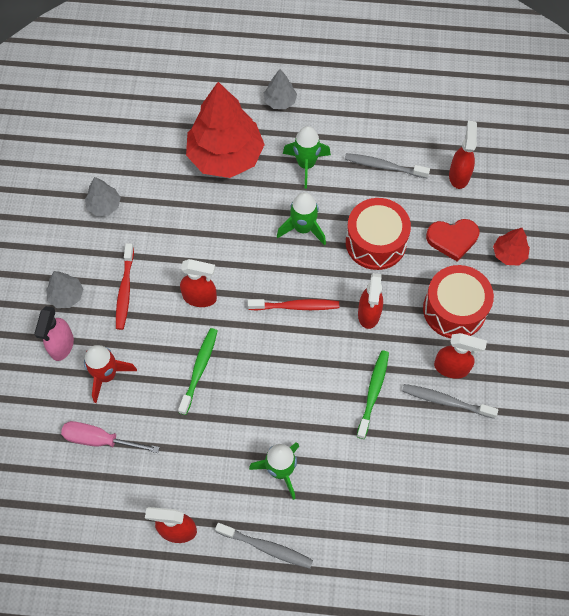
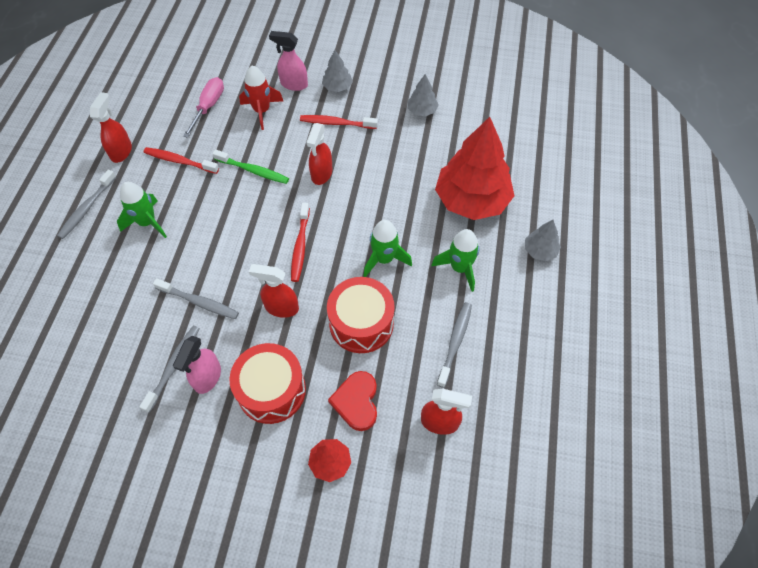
camera: 95 degrees right, 5 degrees down
green toothbrush [357,350,389,439] -> grey toothbrush [153,278,239,319]
red spray bottle [434,333,487,379] -> pink spray bottle [173,336,221,394]
none -> red toothbrush [143,147,219,174]

